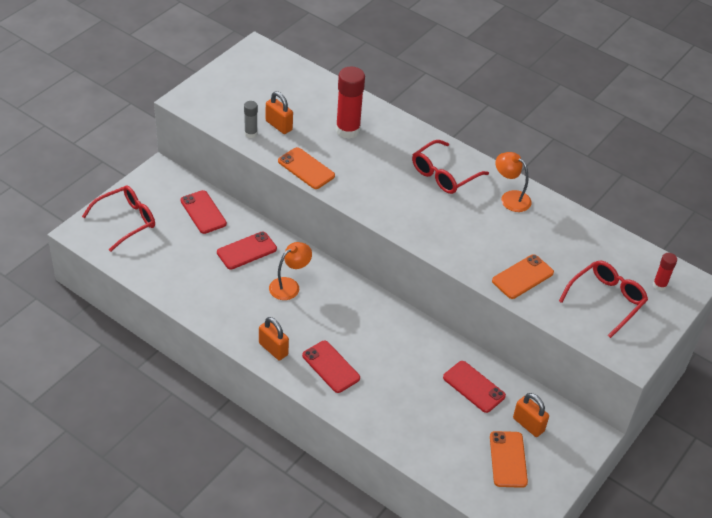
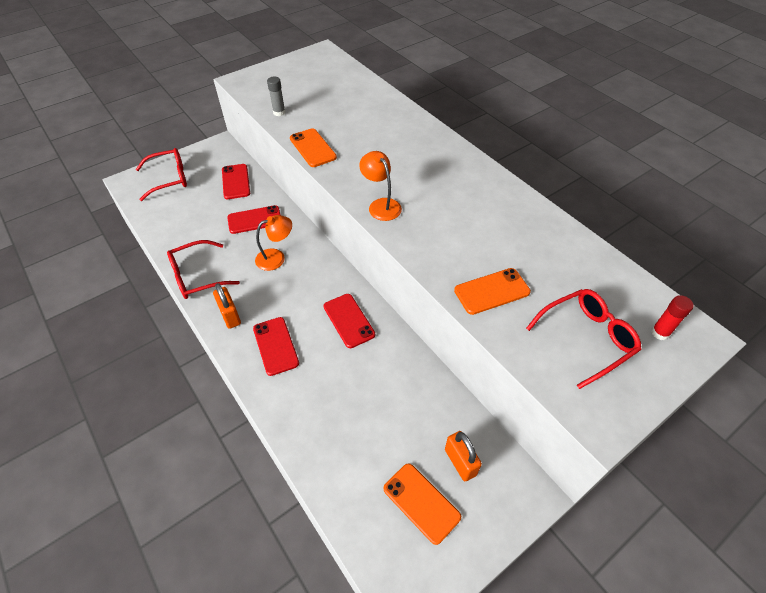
camera: 20 degrees right, 5 degrees up
orange padlock [266,91,293,134] -> none
red glue stick [336,67,365,139] -> none
red glasses [412,140,489,194] -> red glasses moved to [167,240,240,299]
red phone [443,361,506,413] -> red phone moved to [324,294,375,348]
orange phone [490,431,528,488] -> orange phone turned 60 degrees counterclockwise [384,463,461,545]
orange lamp [495,152,532,212] -> orange lamp moved to [359,151,402,221]

